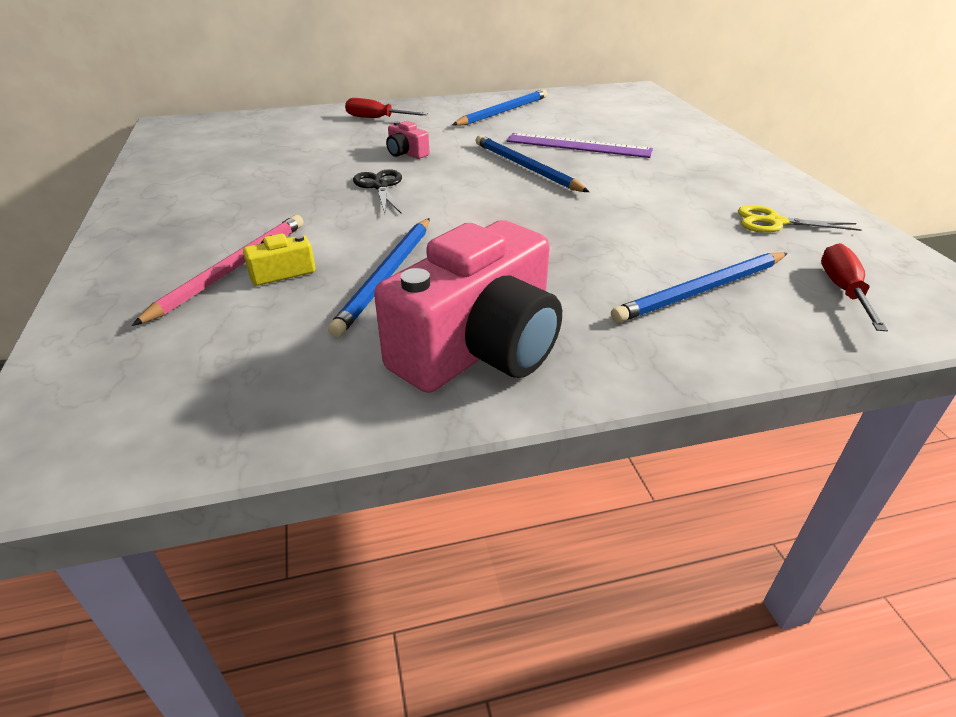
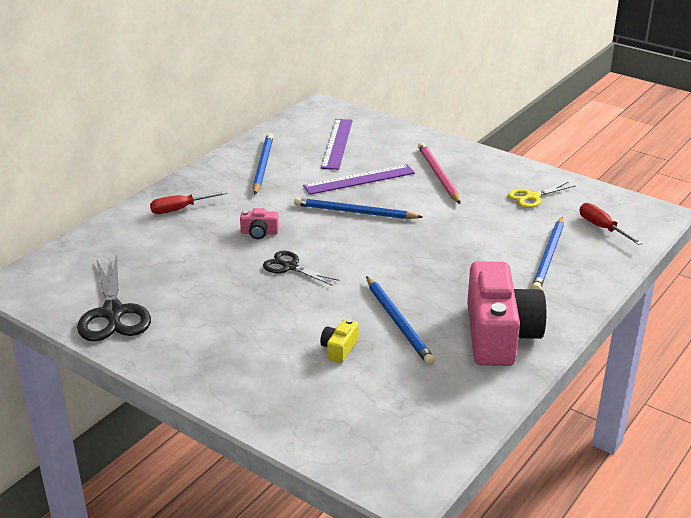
camera: 40 degrees left, 5 degrees down
pink pencil [132,215,304,326] -> pink pencil moved to [418,142,461,204]
none -> black scissors [77,255,151,341]
none -> purple ruler [321,119,353,170]

